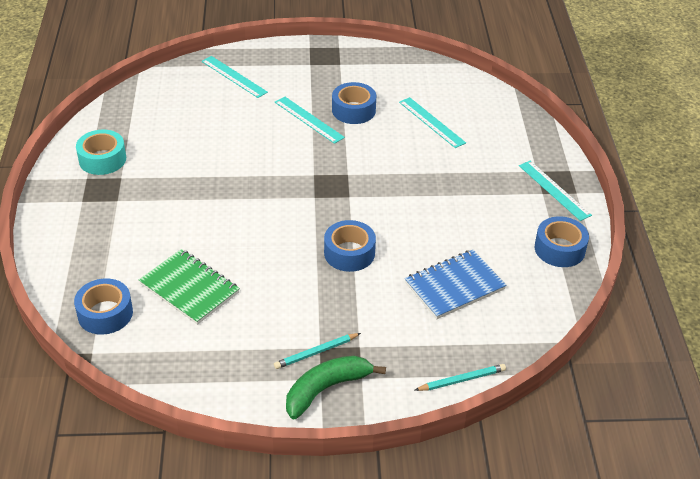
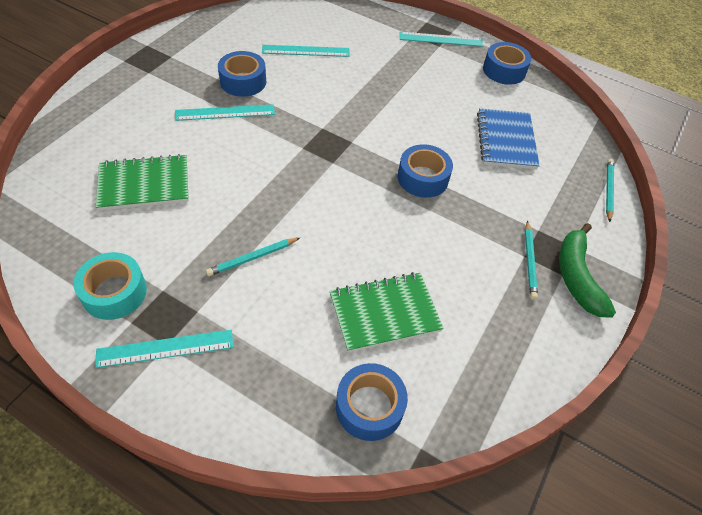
camera: 60 degrees left, 10 degrees up
turquoise ruler [202,56,268,98] -> turquoise ruler moved to [95,330,233,368]
none -> green notebook [96,154,189,211]
none -> turquoise pencil [206,238,300,276]

